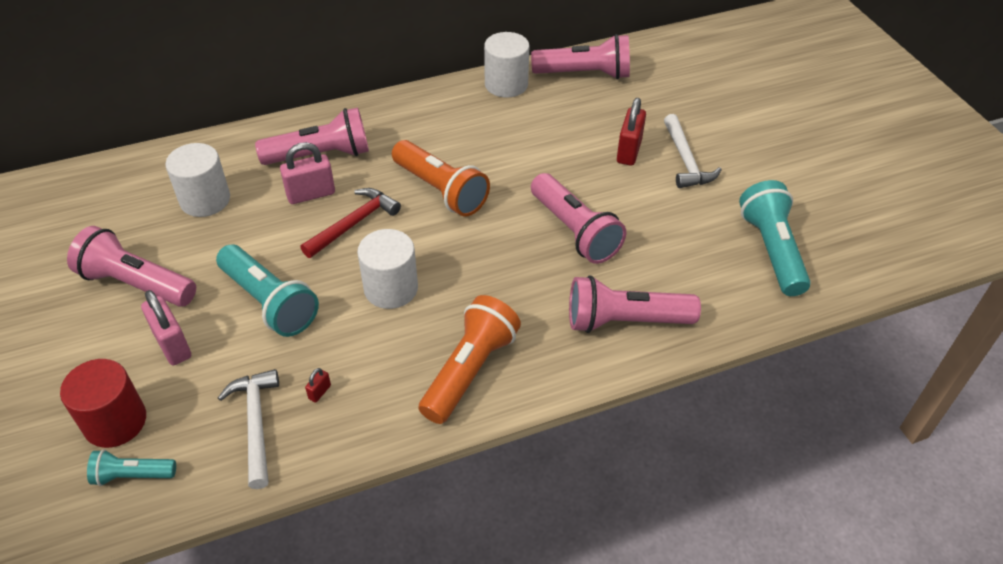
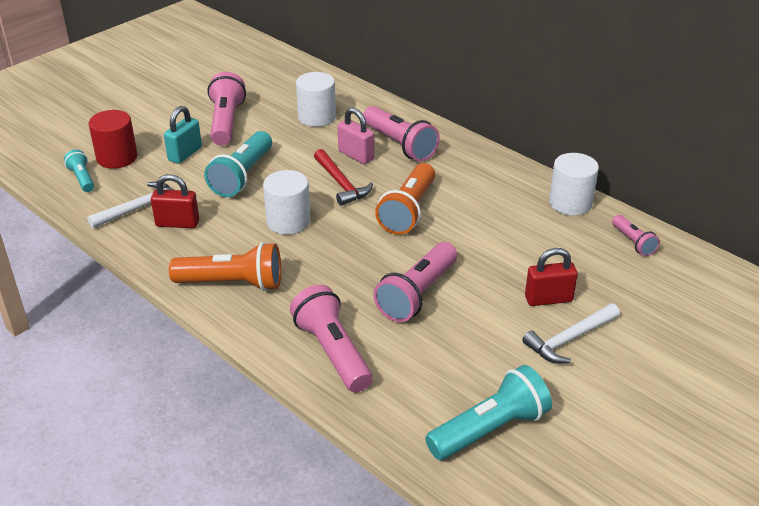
camera: 65 degrees right, 10 degrees down
pink padlock [141,290,191,366] -> turquoise padlock [164,106,202,164]
red hammer [300,188,401,258] -> red hammer turned 45 degrees clockwise [314,149,373,206]
red padlock [305,368,331,403] -> red padlock [151,174,199,228], size x2.20
pink flashlight [531,34,630,80] -> pink flashlight [612,215,660,256], size x0.55

